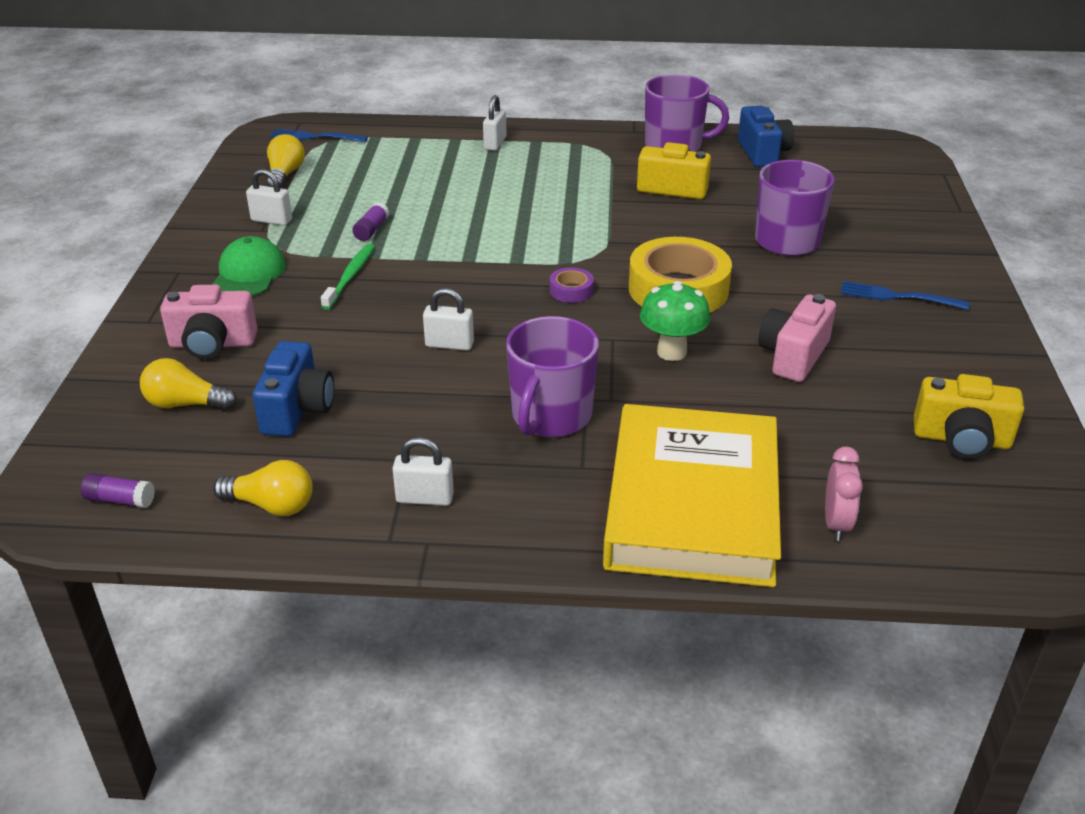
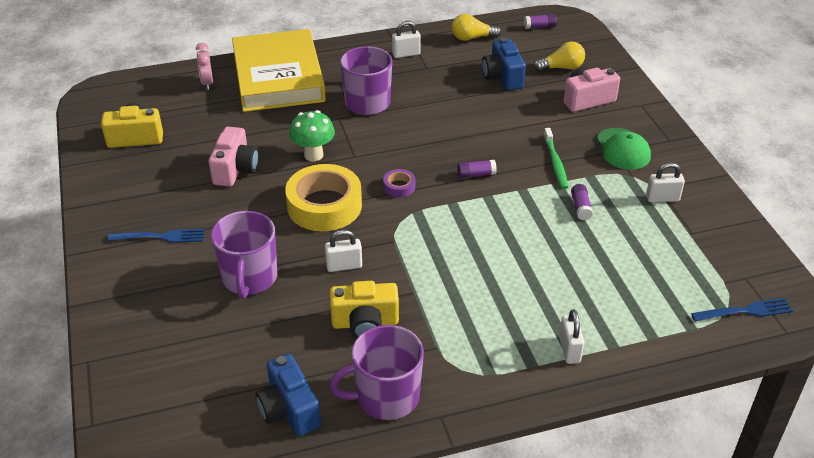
camera: 160 degrees right, 5 degrees up
yellow light bulb [267,134,305,188] -> none
white padlock [423,288,474,351] -> white padlock moved to [325,230,362,272]
none -> purple glue stick [457,160,497,178]

